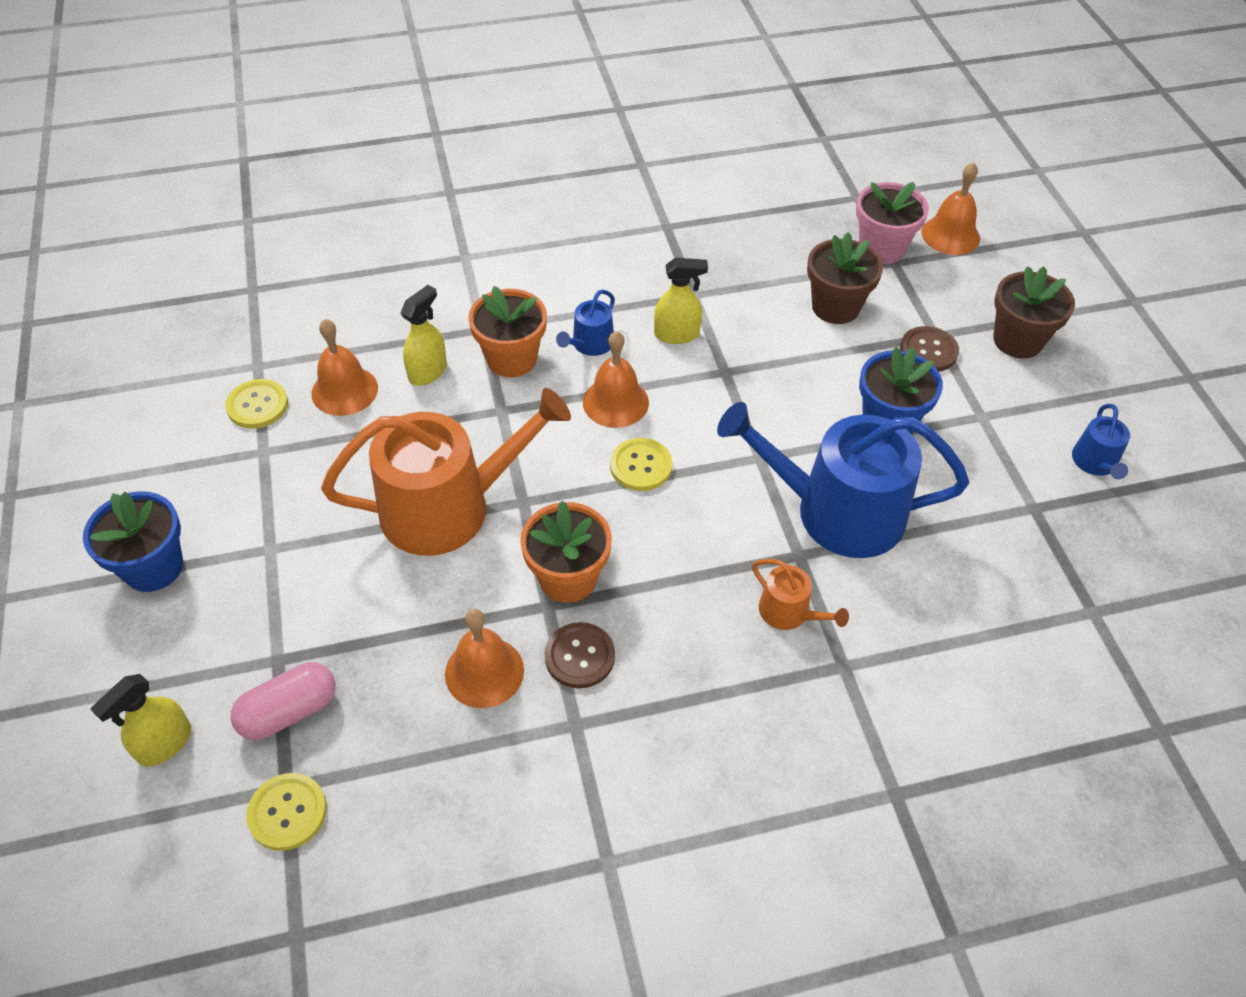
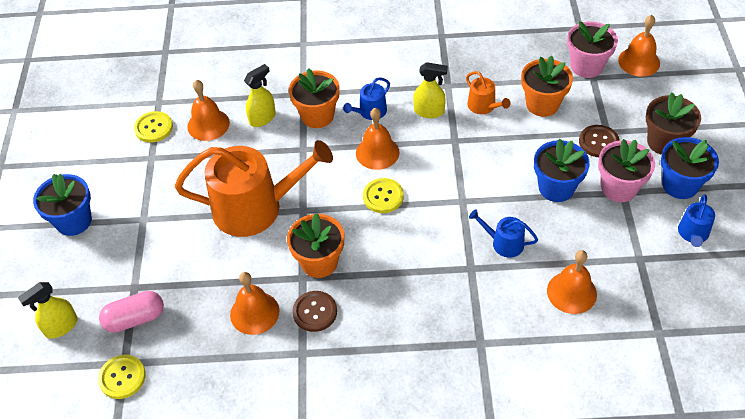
camera: 15 degrees right, 0 degrees up
blue watering can [717,402,969,558] -> blue watering can [469,209,538,258], size x0.44
orange watering can [752,559,849,630] -> orange watering can moved to [466,71,510,114]
brown flower pot [807,232,883,324] -> orange flower pot [521,55,573,117]
none -> orange bell [547,250,597,314]
none -> pink flower pot [598,139,655,202]
none -> blue flower pot [661,137,719,199]

